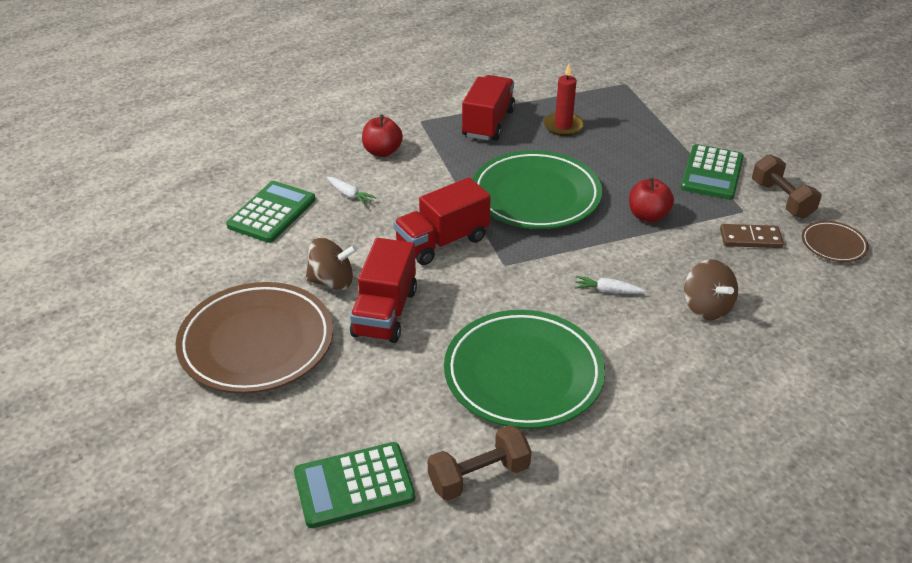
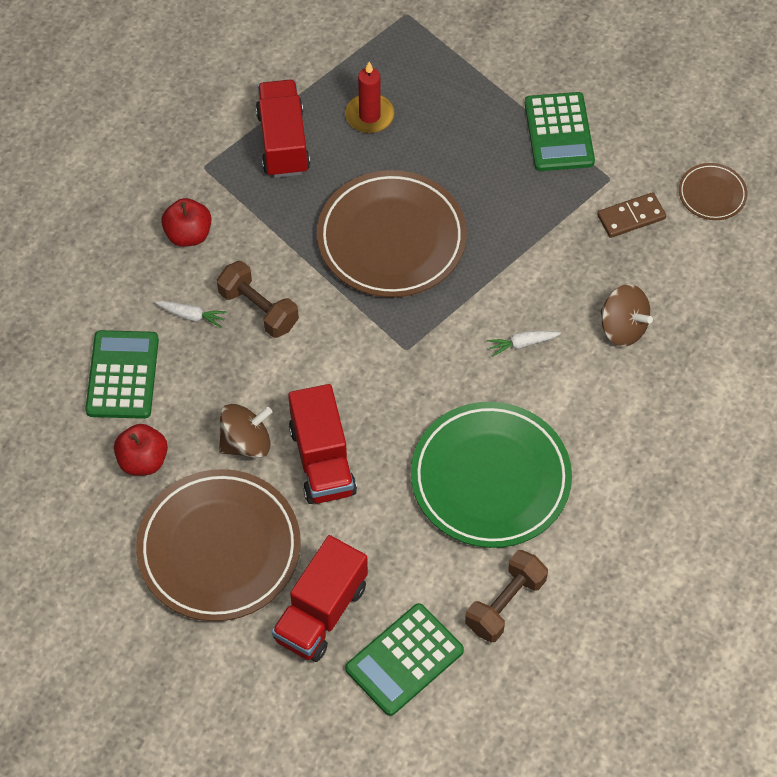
camera: 25 degrees left, 20 degrees up
red truck [393,177,491,265] -> red truck moved to [272,535,368,662]
green plate [473,150,602,229] -> brown plate [317,170,467,297]
red apple [629,177,674,222] -> red apple moved to [114,424,168,476]
brown dumbbell [752,154,822,218] -> brown dumbbell moved to [217,261,299,338]

